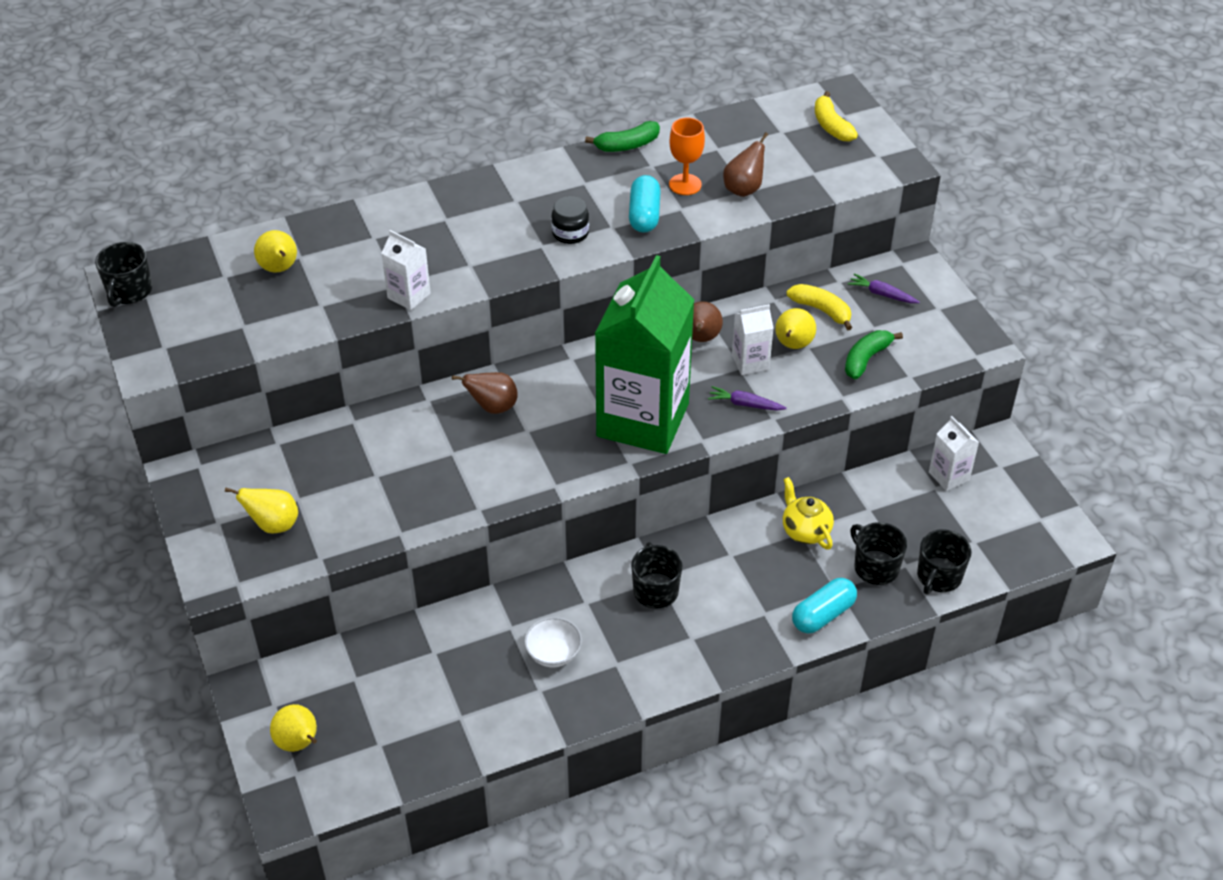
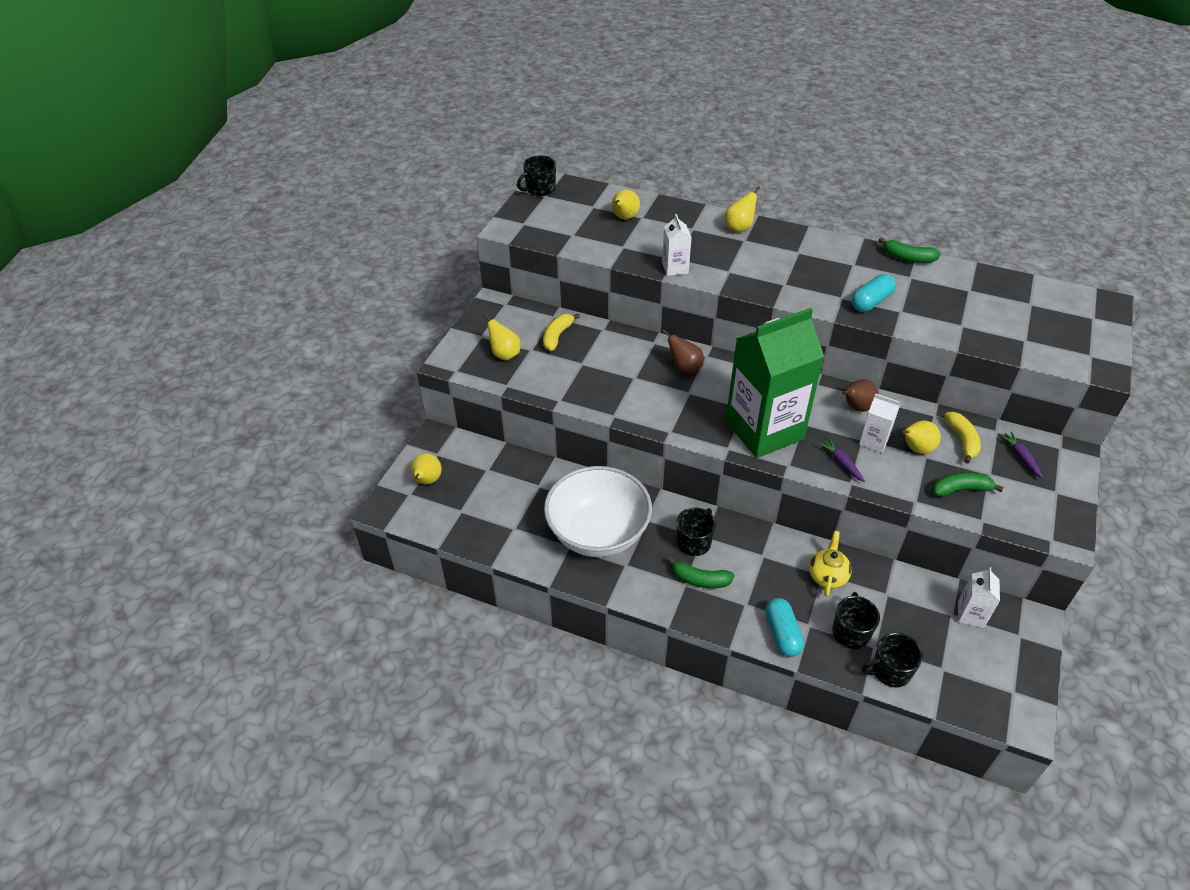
camera: 45 degrees right, 0 degrees up
white bowl [524,617,582,667] -> white bowl [544,466,652,557], size x2.49
black jar [551,196,589,244] -> none
orange goblet [669,117,705,195] -> none
brown pear [723,132,768,197] -> none
turquoise capsule [792,578,857,633] -> turquoise capsule turned 75 degrees clockwise [765,598,804,657]
yellow banana [815,91,858,142] -> yellow banana moved to [543,313,580,351]
none -> green banana [667,556,735,588]
none -> yellow pear [725,186,760,233]

